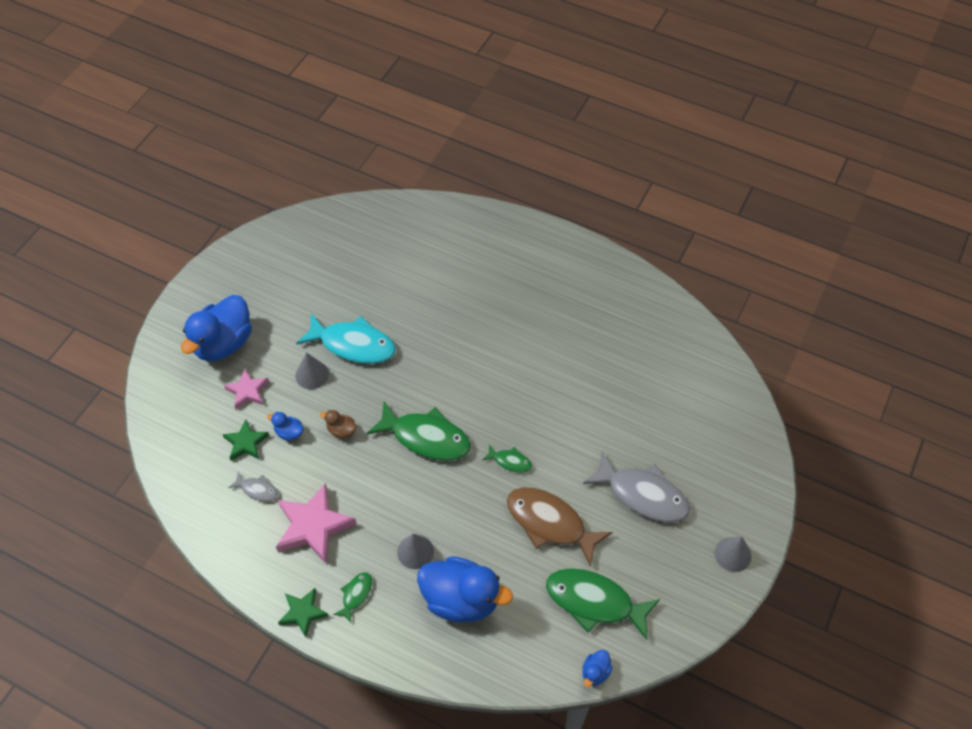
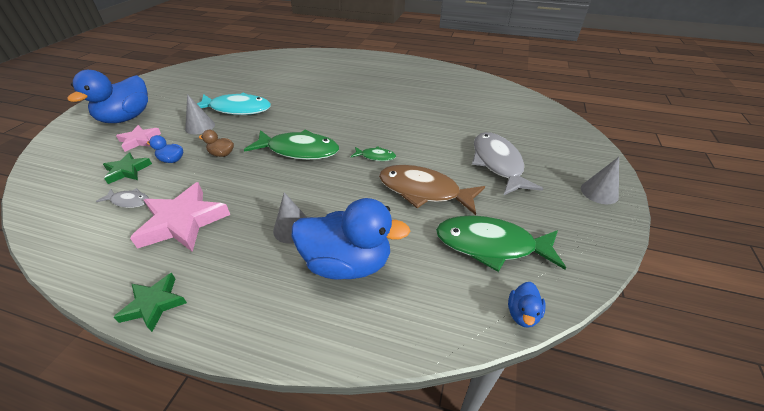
camera: 10 degrees left, 15 degrees down
green fish [333,572,372,624] -> none
grey fish [583,452,690,522] -> grey fish turned 120 degrees counterclockwise [472,132,543,196]

